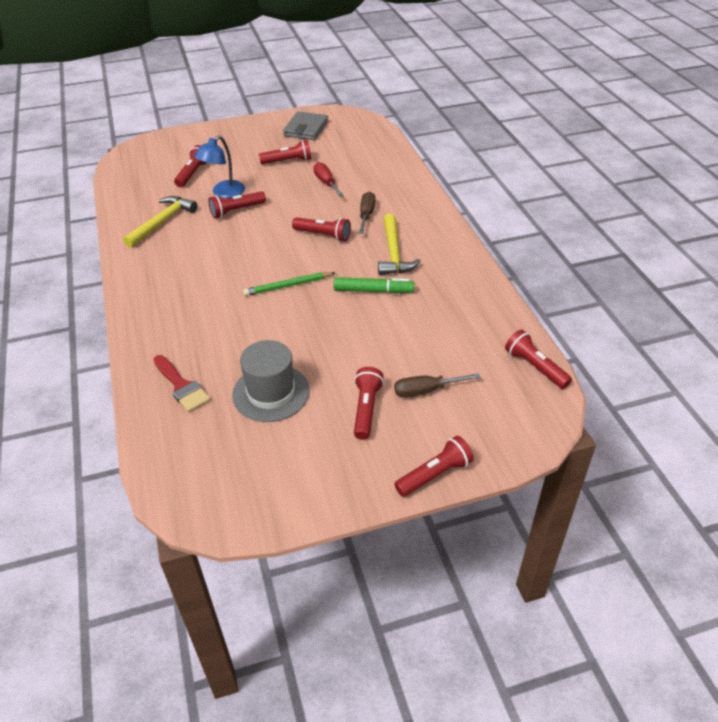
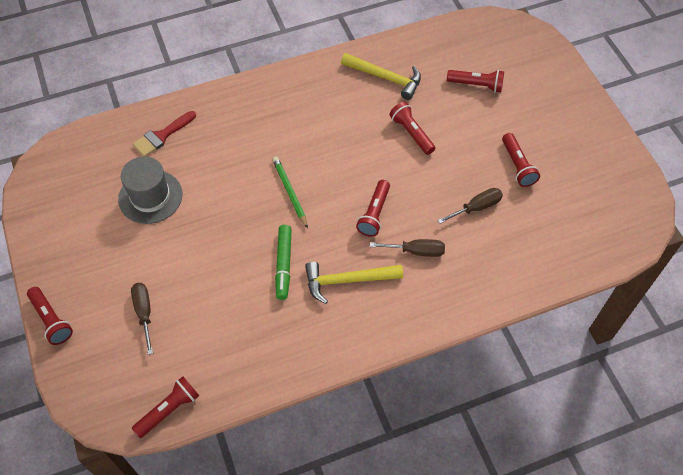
camera: 85 degrees right, 15 degrees up
blue lamp [194,136,245,198] -> none
grey wallet [283,111,328,140] -> none
red screwdriver [313,162,344,197] -> brown screwdriver [438,188,503,224]
red flashlight [354,367,384,440] -> none

